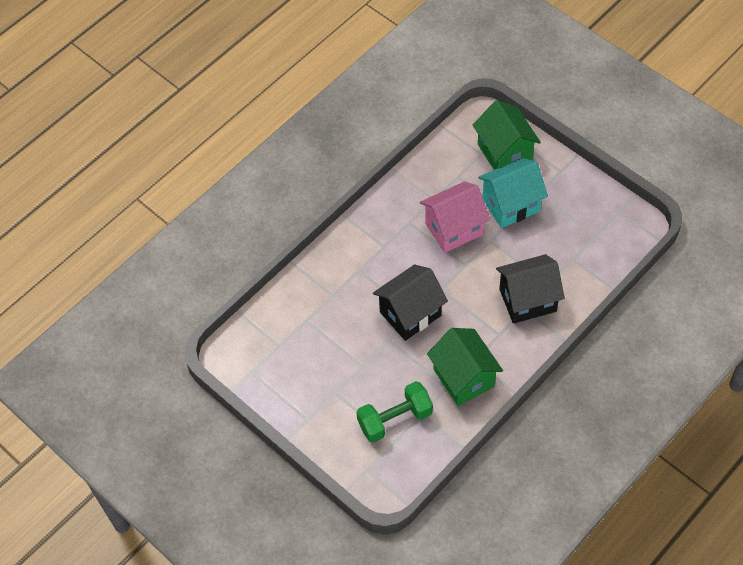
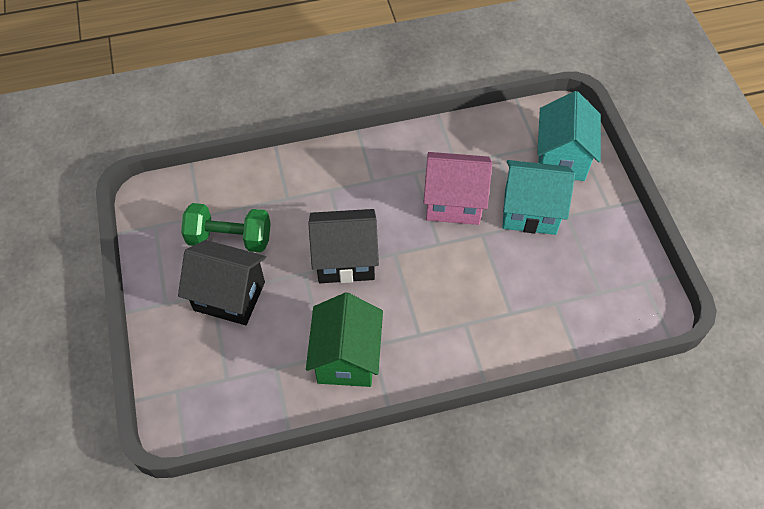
camera: 30 degrees right, 0 degrees up
green dumbbell [356,381,433,443] -> green dumbbell moved to [181,203,271,252]
green house [473,100,541,170] -> turquoise house [537,91,601,181]
black house [496,254,565,324] -> black house moved to [178,240,266,325]

